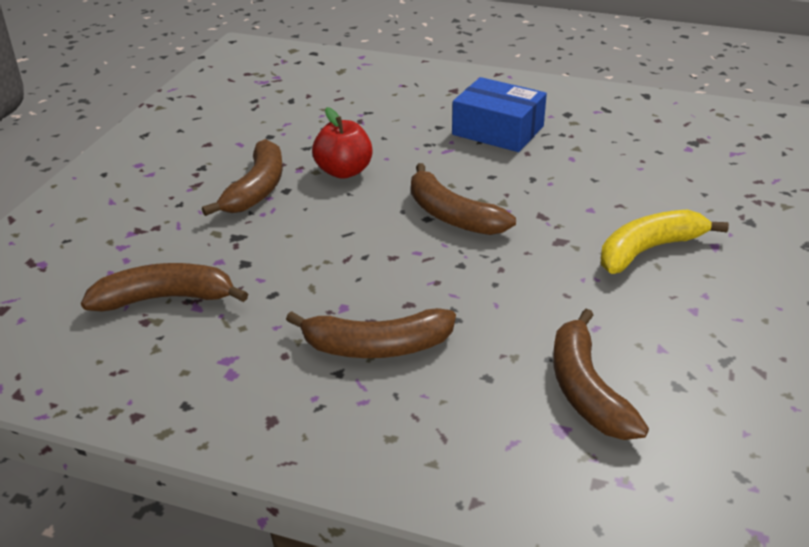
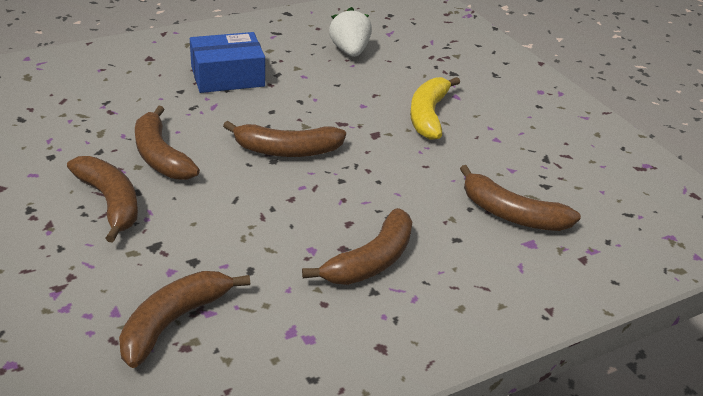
camera: 50 degrees left, 0 degrees up
red apple [312,107,373,179] -> brown banana [135,106,200,180]
none -> white strawberry [329,7,372,57]

